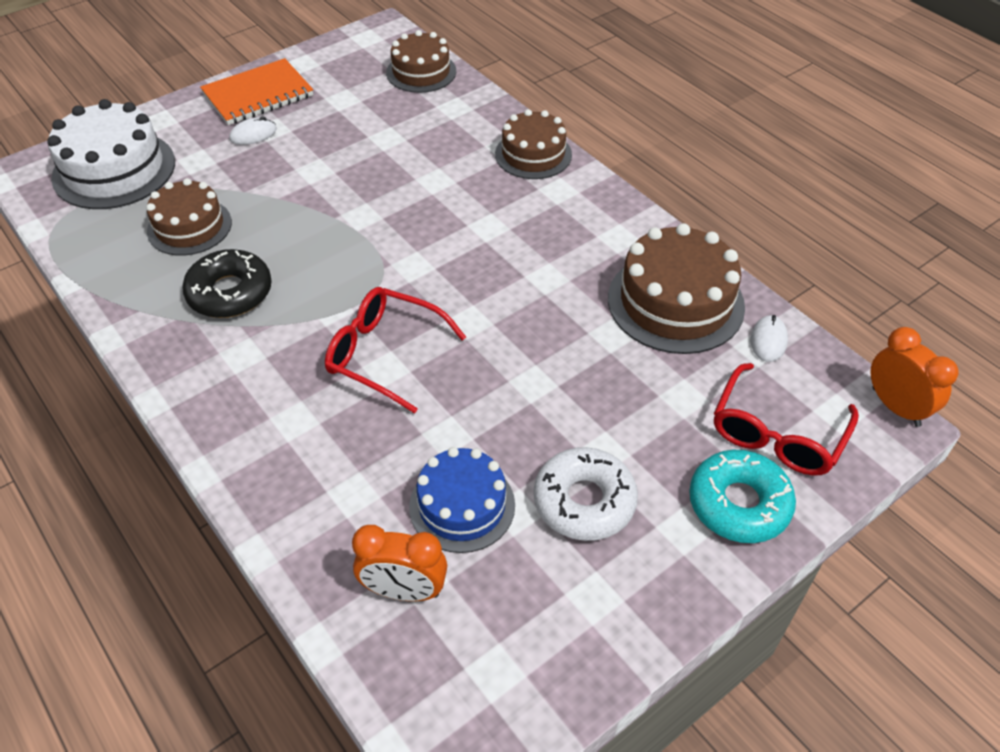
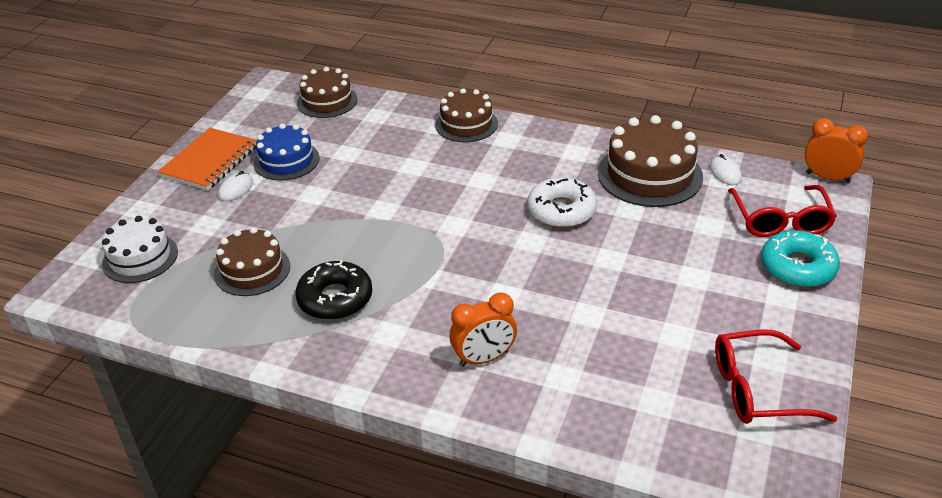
camera: 30 degrees left, 10 degrees down
white cake [47,99,175,209] -> white cake [102,216,178,283], size x0.66
red glasses [325,287,466,414] -> red glasses moved to [715,330,837,424]
orange clock [352,525,447,601] -> orange clock moved to [449,292,517,367]
blue cake [409,447,515,553] -> blue cake moved to [253,123,320,181]
white donut [534,447,638,541] -> white donut moved to [527,177,597,228]

